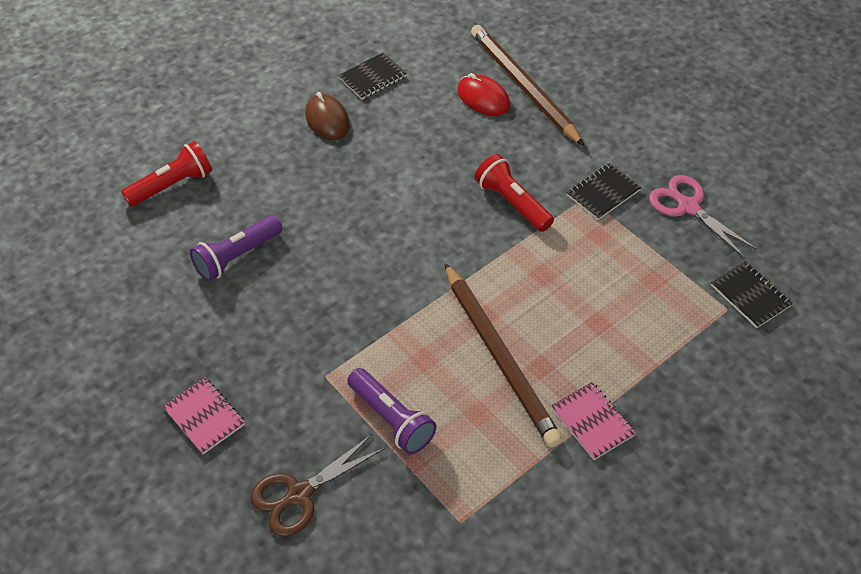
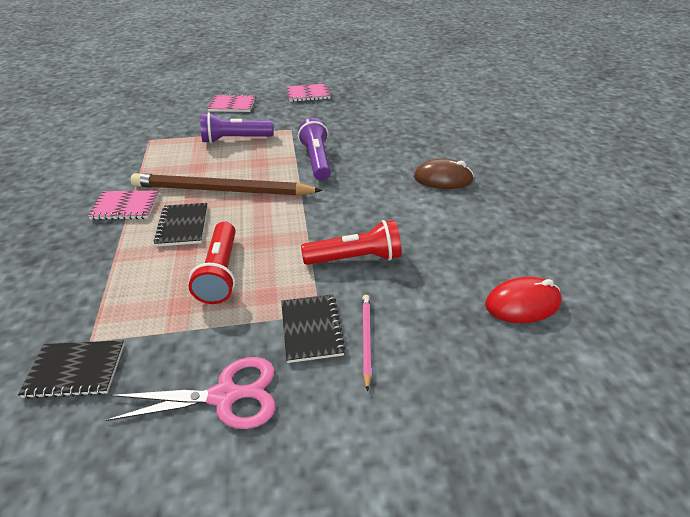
camera: 120 degrees right, 10 degrees down
red flashlight [121,141,212,207] -> red flashlight moved to [189,222,236,304]
purple flashlight [190,215,283,282] -> purple flashlight moved to [298,118,331,181]
brown scissors [250,434,385,537] -> pink notebook [207,94,255,112]
brown mouse [305,92,350,140] -> brown mouse moved to [414,159,474,189]
black notebook [338,53,407,100] -> black notebook moved to [154,203,208,247]
brown pencil [471,25,584,146] -> none
none -> pink pencil [362,295,371,391]

